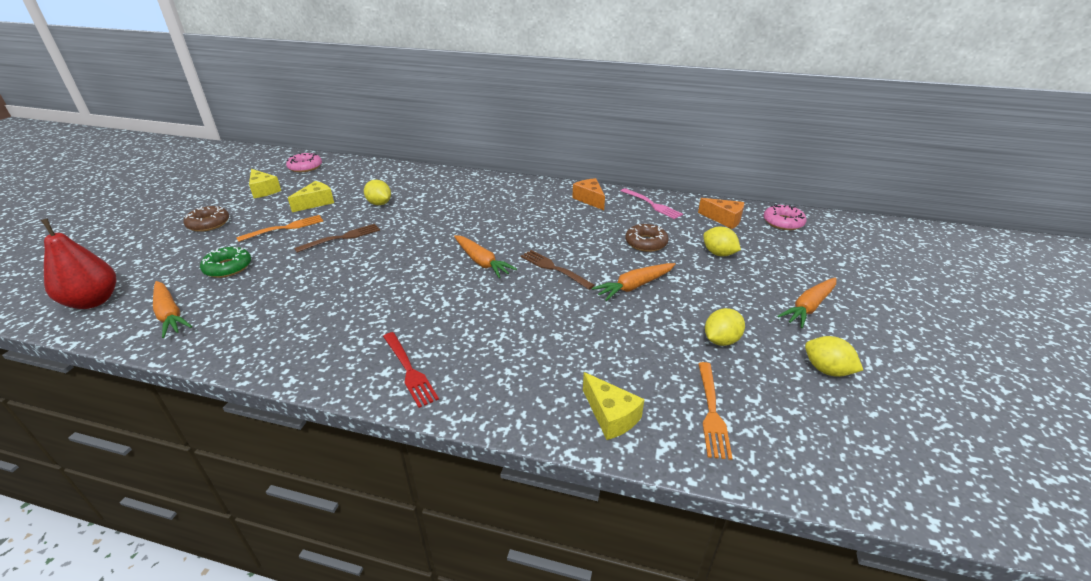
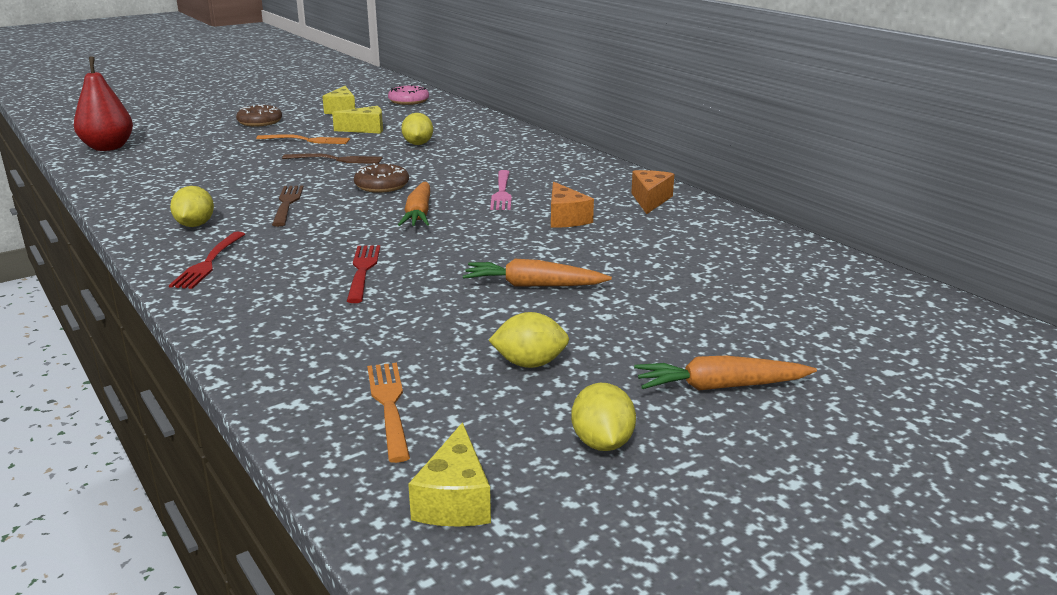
camera: 40 degrees right, 10 degrees down
orange carrot [153,281,192,338] -> none
green donut [200,247,251,278] -> none
brown fork [521,250,595,290] -> brown fork moved to [272,185,304,227]
yellow cheese [583,372,645,440] -> yellow cheese moved to [408,422,491,527]
pink fork [621,188,683,219] -> pink fork moved to [490,170,512,210]
brown donut [625,224,669,252] -> brown donut moved to [354,163,409,193]
orange cheese [698,198,744,229] -> orange cheese moved to [551,181,594,228]
orange fork [698,362,733,460] -> orange fork turned 120 degrees clockwise [367,363,410,463]
yellow lemon [703,226,741,256] -> yellow lemon moved to [170,186,214,227]
pink donut [764,204,807,230] -> none
none -> red fork [347,245,380,303]

